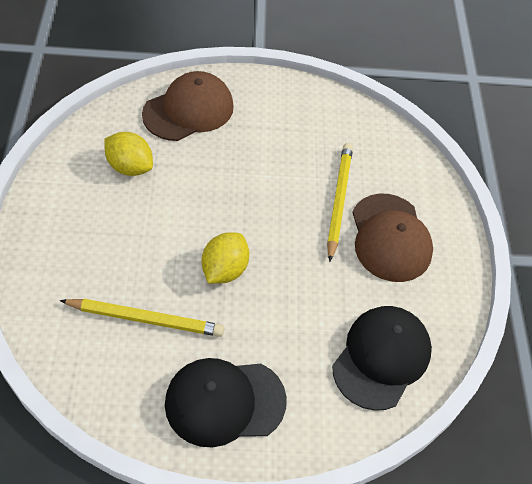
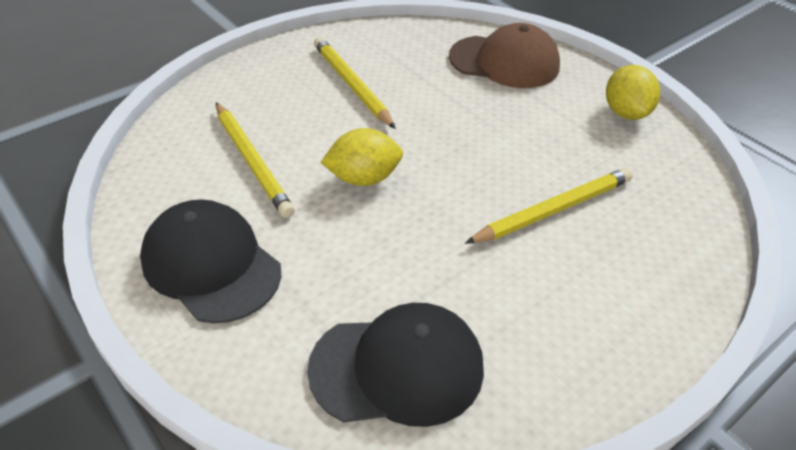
camera: 55 degrees right, 10 degrees down
yellow lemon [105,132,153,176] -> yellow lemon moved to [606,65,660,120]
brown cap [352,193,433,282] -> none
none -> yellow pencil [314,37,396,129]

